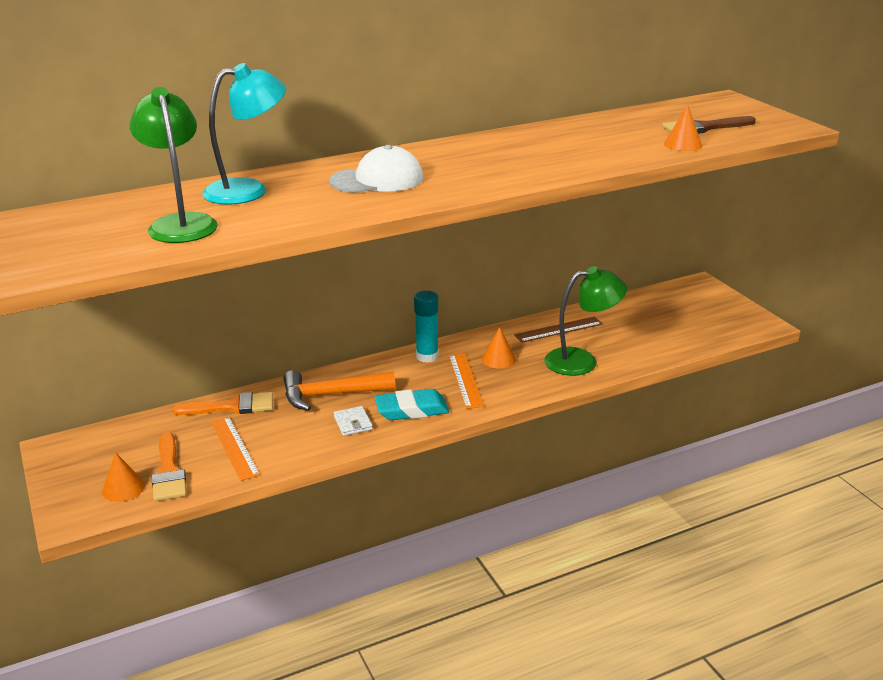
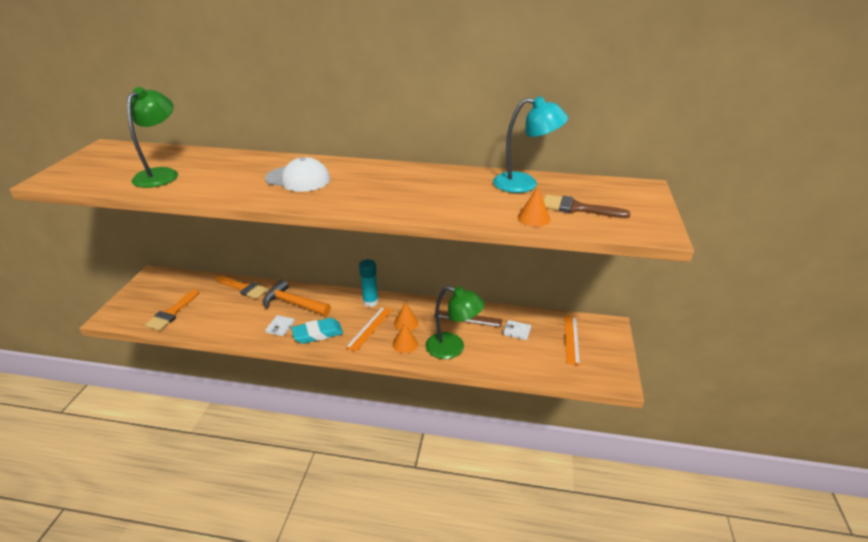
camera: 35 degrees right, 5 degrees up
orange cone [102,452,145,502] -> orange cone moved to [393,323,418,353]
turquoise lamp [202,63,286,205] -> turquoise lamp moved to [493,96,568,193]
orange ruler [211,417,260,481] -> orange ruler moved to [564,316,580,365]
turquoise eraser [375,389,449,420] -> turquoise eraser turned 45 degrees counterclockwise [291,318,343,344]
none -> white wallet [503,320,531,340]

